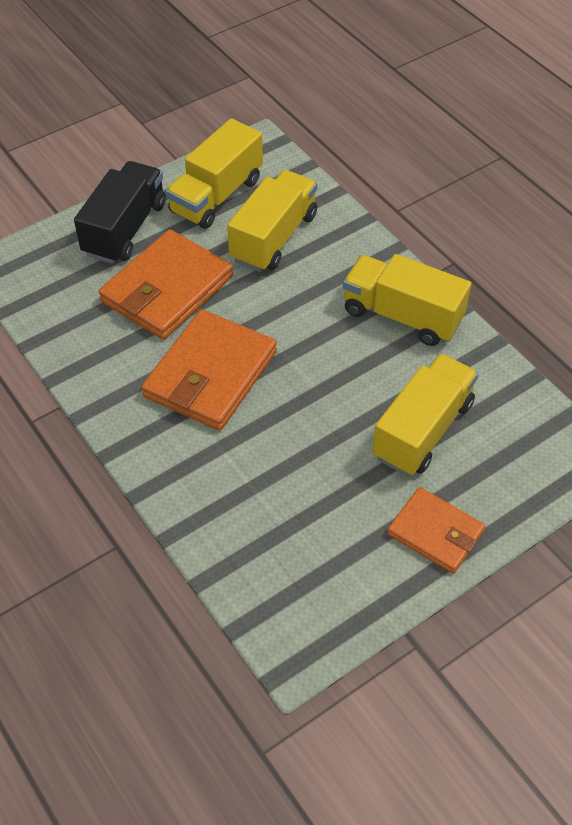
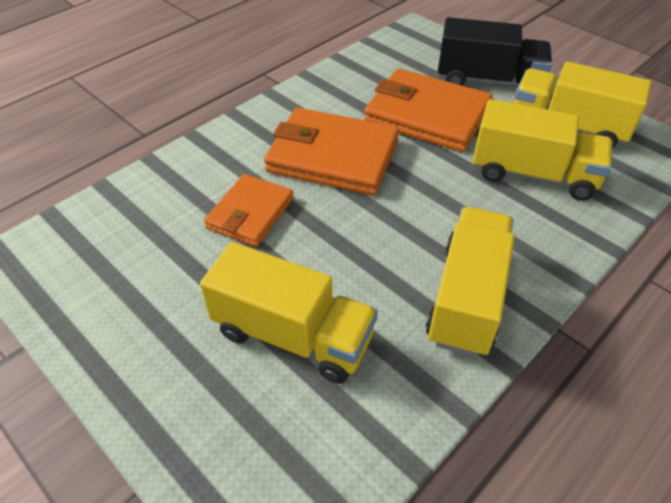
camera: 80 degrees right, 5 degrees down
orange wallet [387,487,485,574] -> orange wallet moved to [204,174,294,247]

